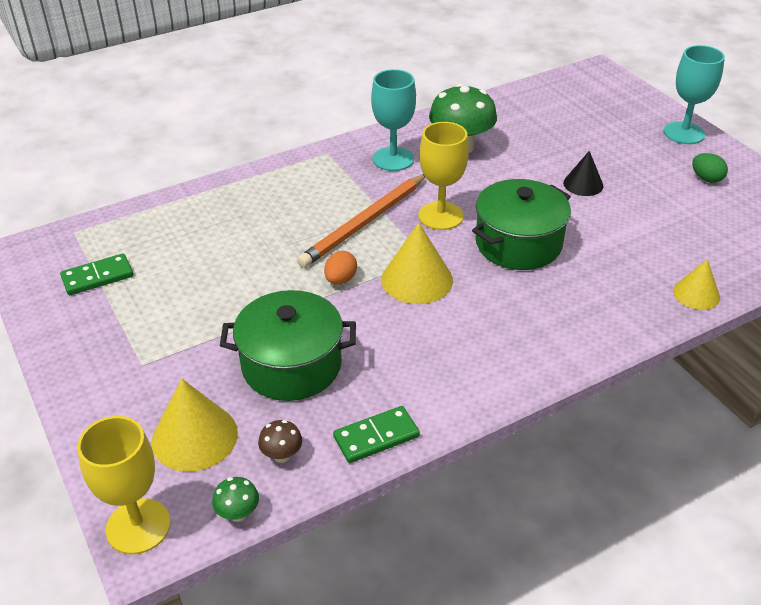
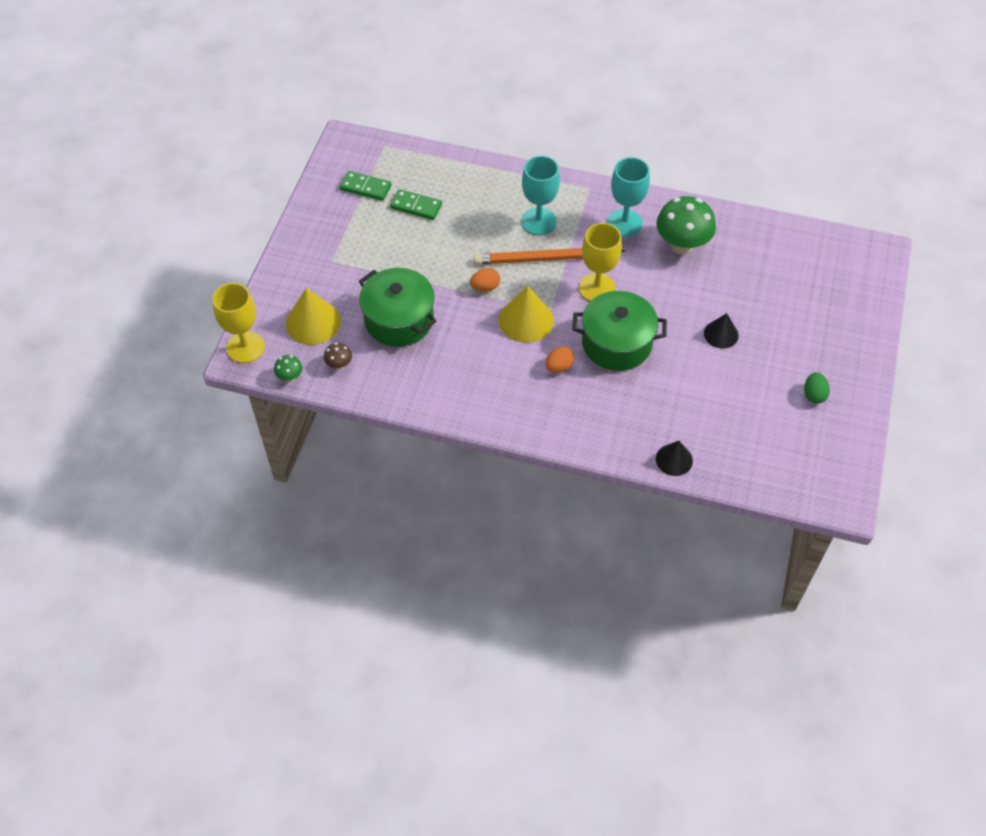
camera: 45 degrees right, 15 degrees up
green domino [333,406,420,463] -> green domino moved to [390,189,442,220]
turquoise goblet [664,45,725,144] -> turquoise goblet moved to [521,156,560,235]
yellow cone [673,259,720,310] -> black cone [656,441,693,476]
none -> orange egg [546,347,575,373]

